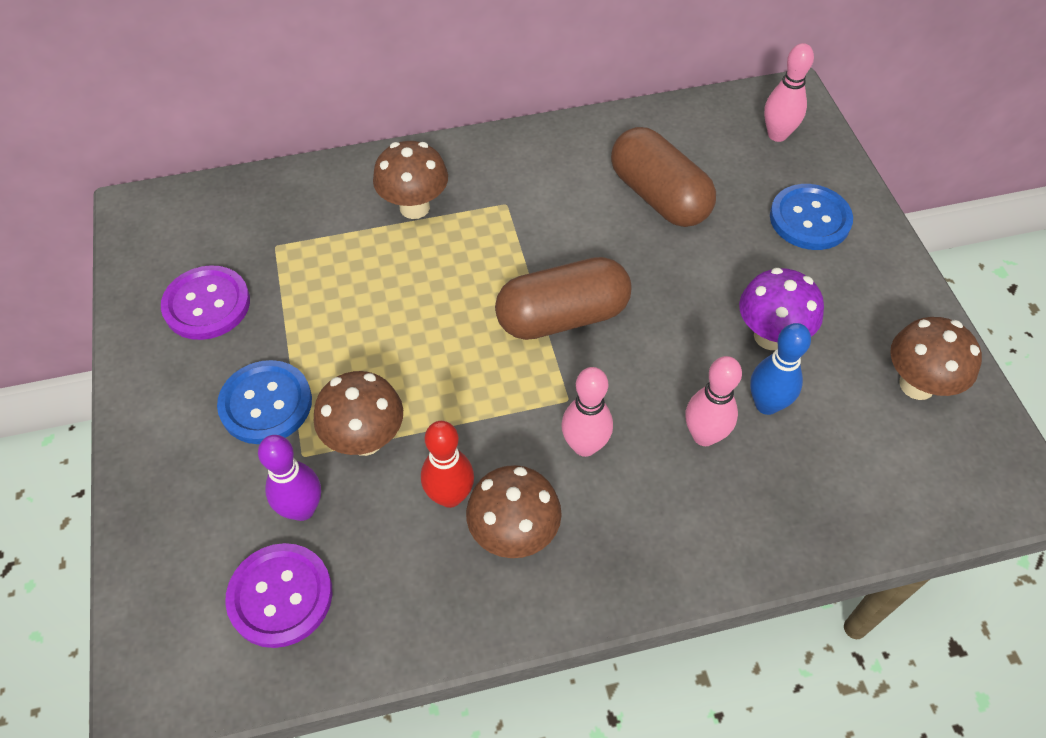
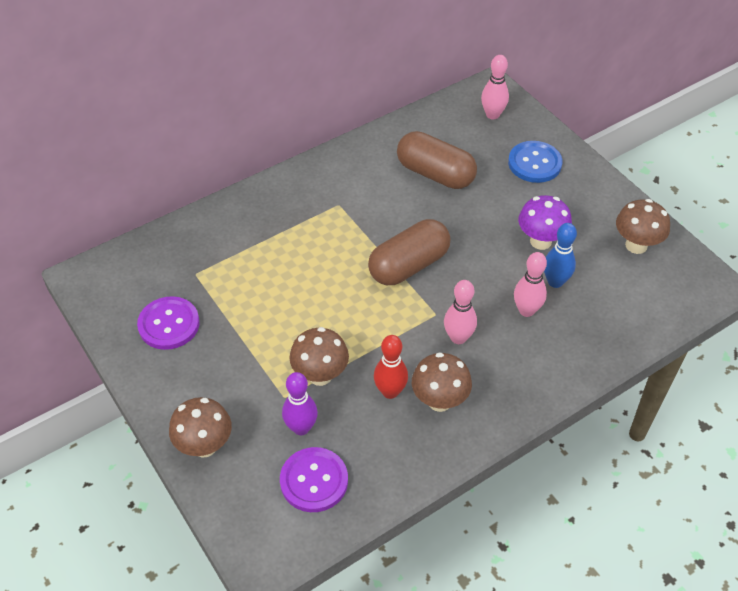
camera: 20 degrees left, 5 degrees down
blue button [217,360,312,444] -> none
brown mushroom [373,141,448,219] -> brown mushroom moved to [169,397,232,457]

